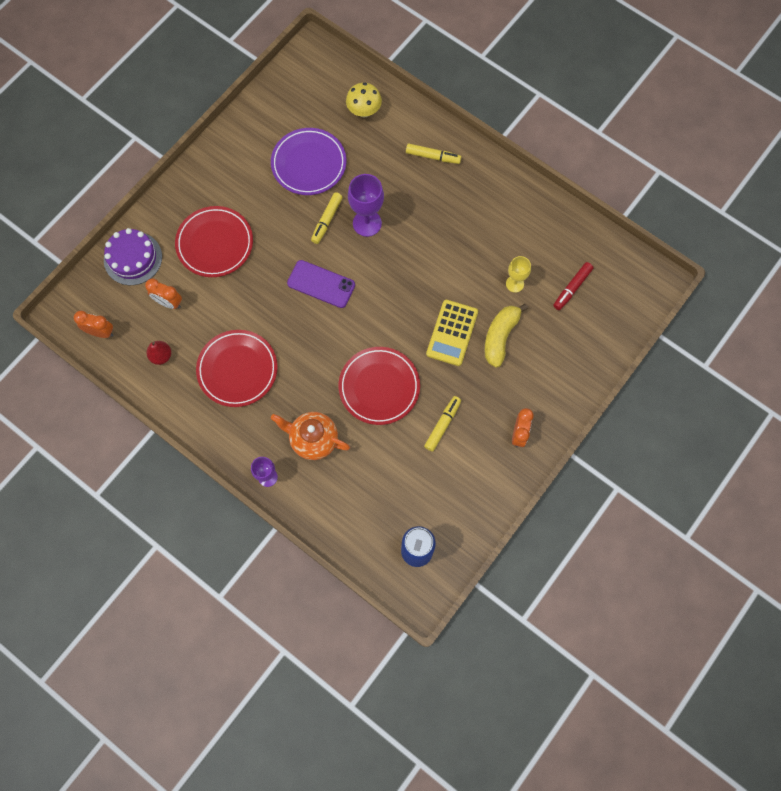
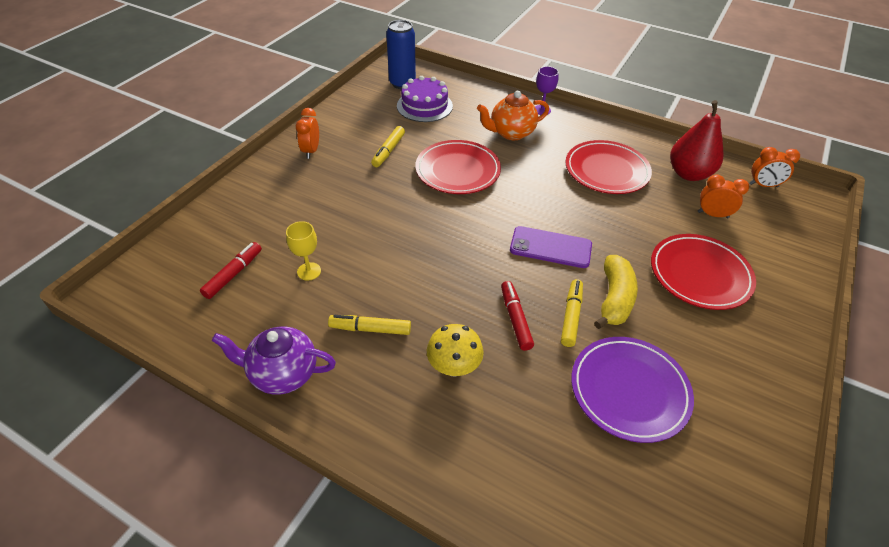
camera: 170 degrees right, 25 degrees down
purple cake [104,228,162,285] -> purple cake moved to [397,76,453,122]
red pear [147,341,171,365] -> red pear [670,100,724,181], size x1.91
orange teapot [271,412,350,460] -> orange teapot turned 150 degrees clockwise [477,90,549,140]
yellow mushroom [346,83,382,117] -> yellow mushroom moved to [427,324,484,377]
purple goblet [348,174,384,237] -> red marker [501,281,534,351]
yellow marker [406,144,461,164] -> yellow marker moved to [328,315,411,335]
yellow calculator [426,300,478,366] -> none
yellow banana [485,304,528,367] -> yellow banana moved to [594,255,638,329]
none -> purple teapot [212,326,336,394]

